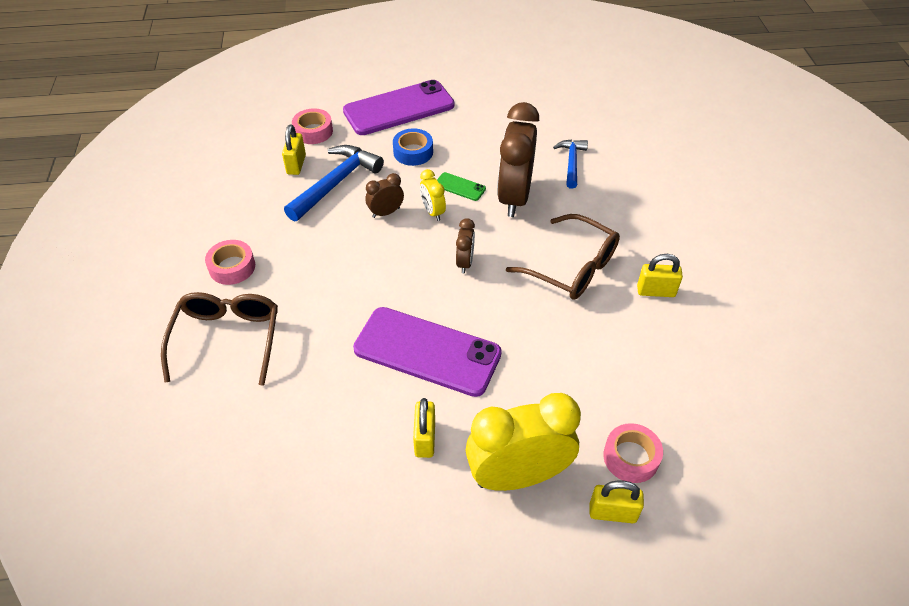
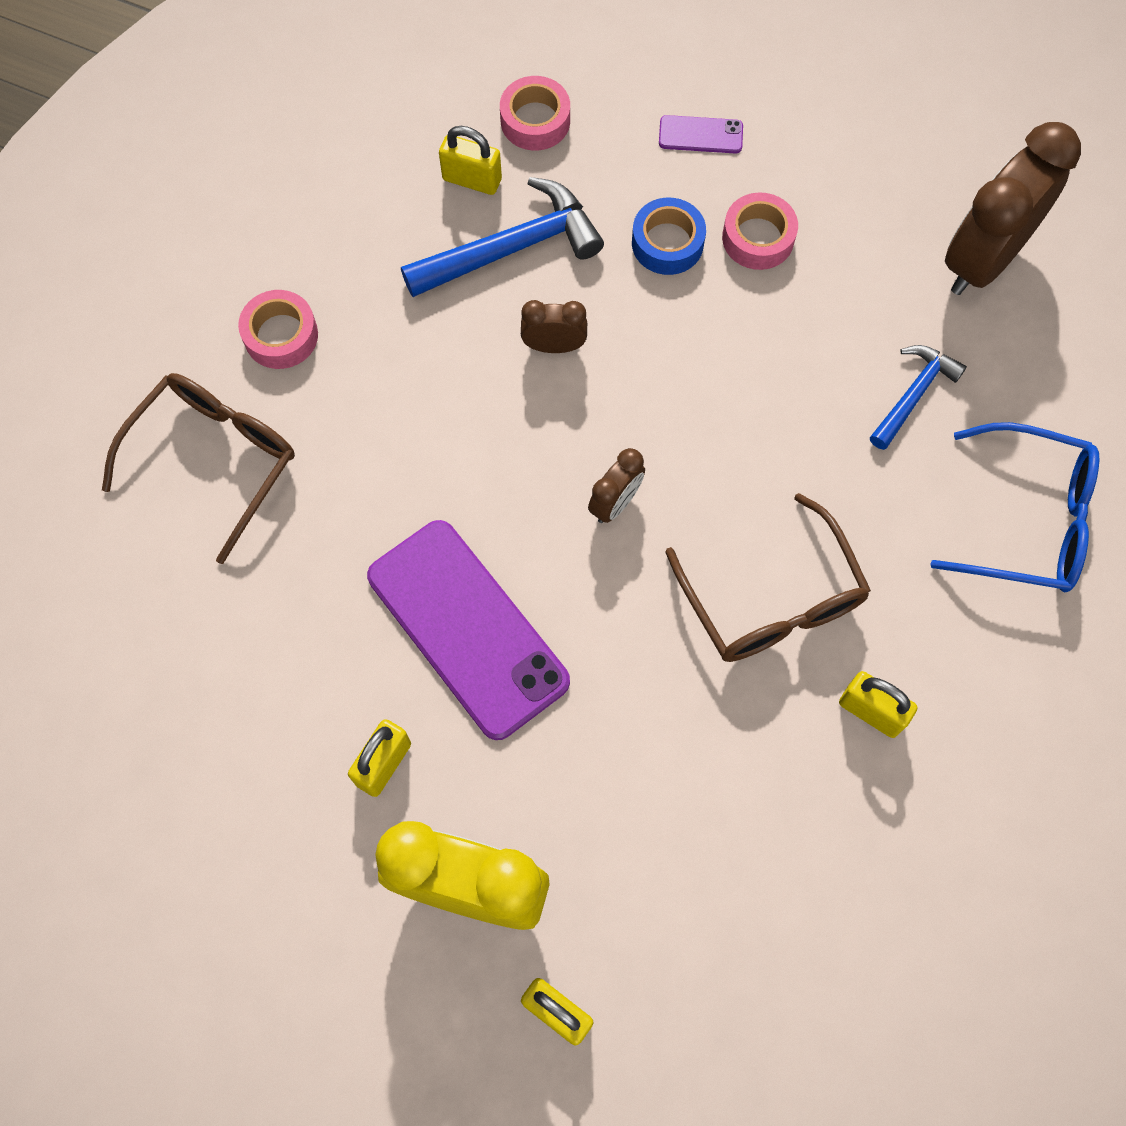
camera: 30 degrees right, 20 degrees up
yellow padlock [282,124,306,175] -> yellow padlock turned 75 degrees clockwise [439,126,502,195]
purple phone [343,80,455,135] -> purple phone [659,115,743,154], size x0.42
yellow clock [420,169,446,221] -> none
green phone [437,172,486,201] -> none
brown clock [497,102,539,217] -> brown clock moved to [945,122,1081,295]
pink tape [603,423,663,483] -> pink tape moved to [722,192,798,270]
none -> blue glasses [930,422,1099,592]

